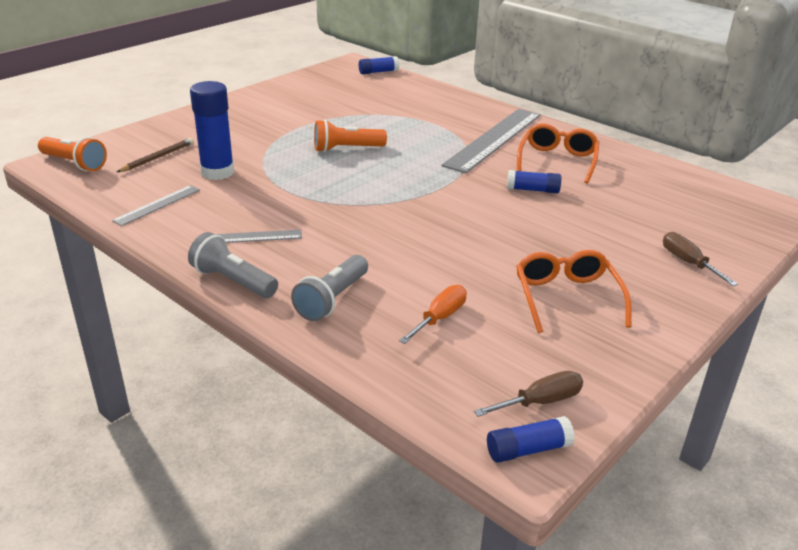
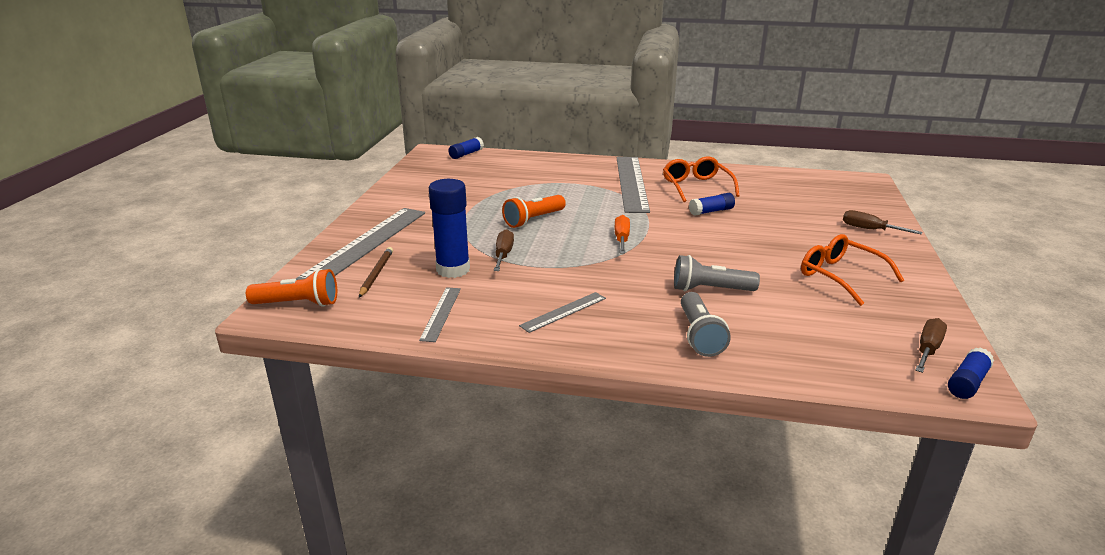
camera: 30 degrees left, 5 degrees down
grey flashlight [188,232,278,298] -> grey flashlight moved to [674,255,760,292]
orange screwdriver [399,285,467,344] -> orange screwdriver moved to [614,215,630,254]
none -> grey ruler [295,208,425,280]
none -> brown screwdriver [494,229,514,271]

